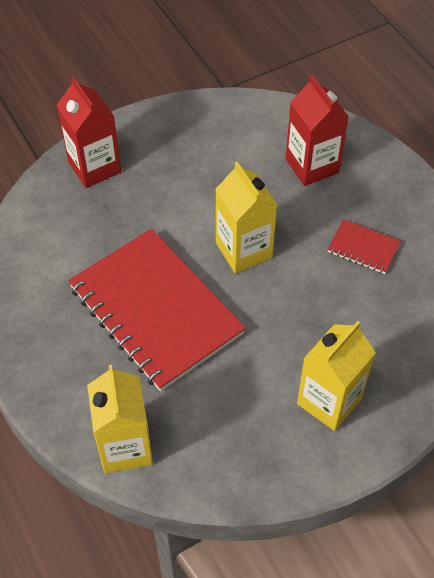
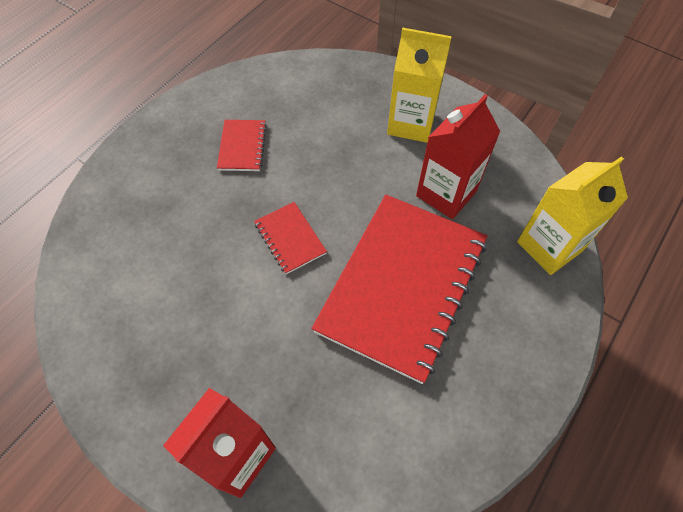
camera: 115 degrees left, 5 degrees up
yellow carton [216,161,277,273] -> red notebook [254,202,327,274]
red carton [285,75,349,186] -> red carton moved to [416,94,501,219]

